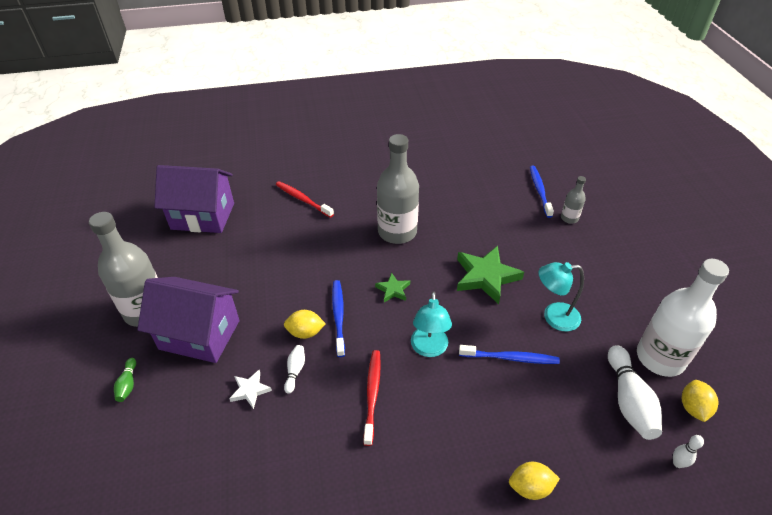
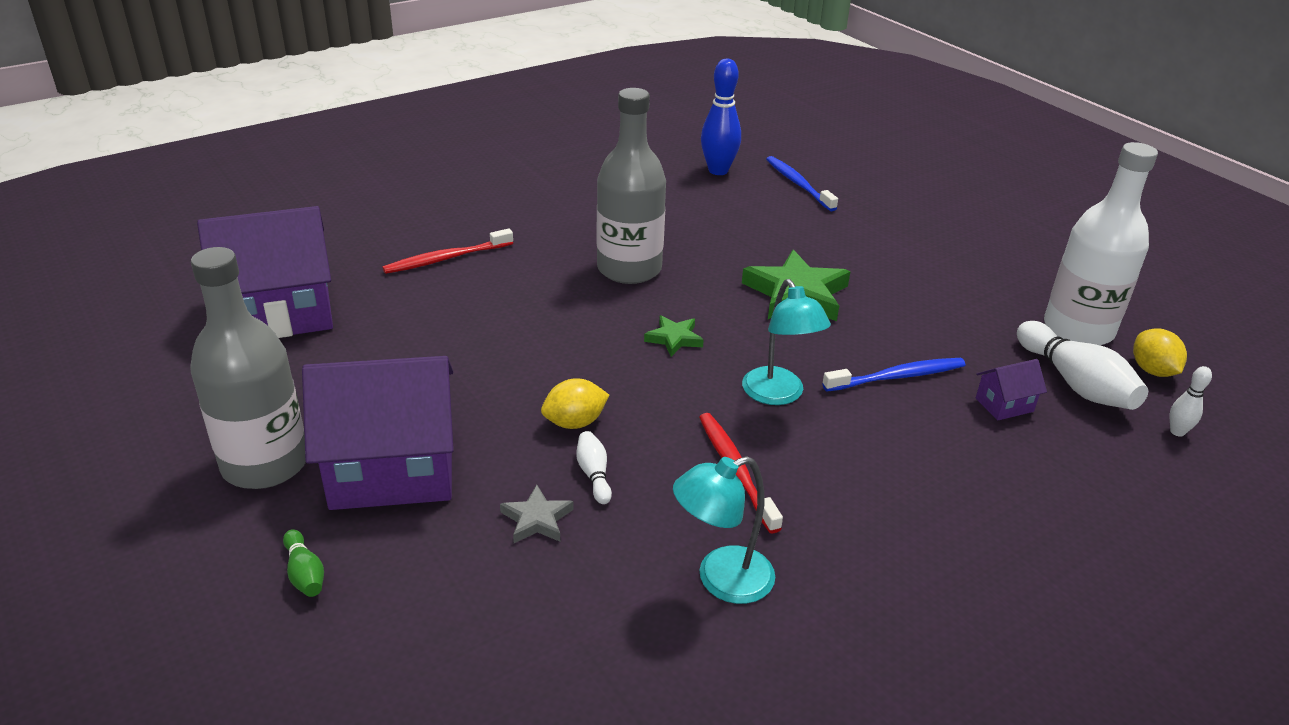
camera: 25 degrees left, 10 degrees down
white star [229,370,272,409] -> grey star [500,485,574,543]
red toothbrush [276,181,334,218] -> red toothbrush turned 45 degrees counterclockwise [382,228,513,274]
blue toothbrush [332,280,345,357] -> none
yellow lemon [509,462,560,500] -> none
turquoise lamp [538,262,584,332] -> turquoise lamp moved to [673,456,775,604]
grey bottle [561,176,586,224] -> none
none -> blue bowling pin [701,59,741,175]
none -> purple house [976,359,1047,420]

